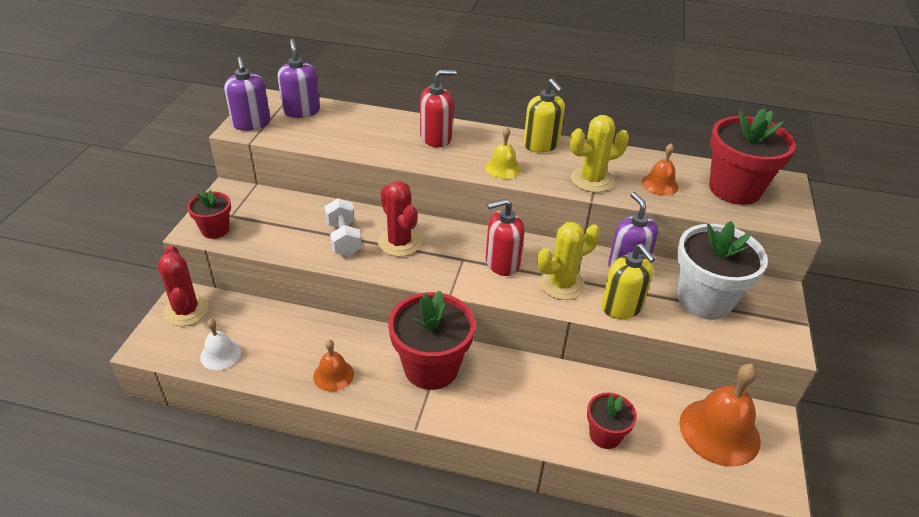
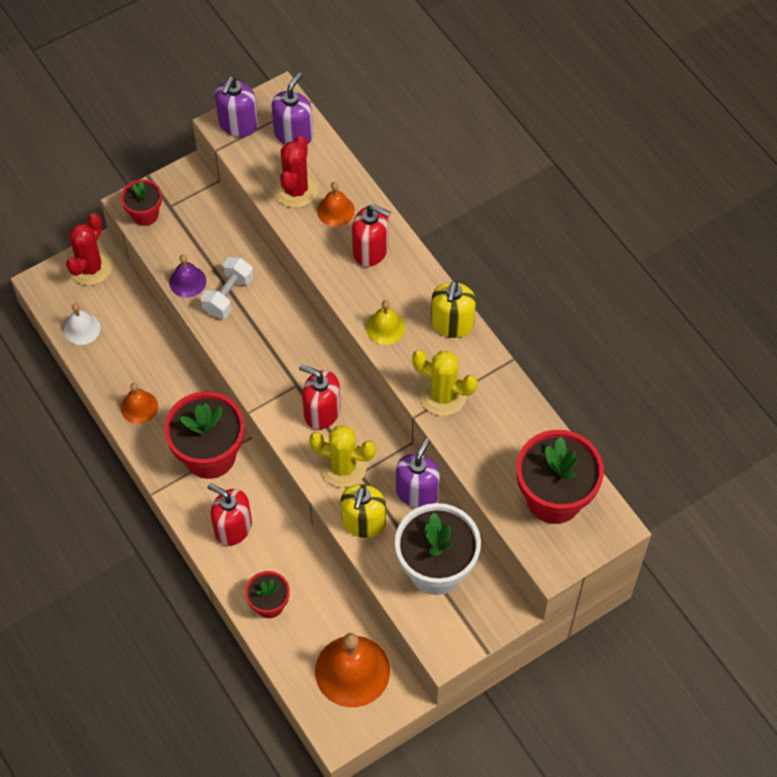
camera: 45 degrees right, 20 degrees up
red cactus [378,181,421,257] -> red cactus moved to [274,136,318,208]
orange bell [642,143,679,196] -> orange bell moved to [317,182,355,227]
none -> purple bell [169,255,206,298]
none -> red soap dispenser [207,483,252,546]

